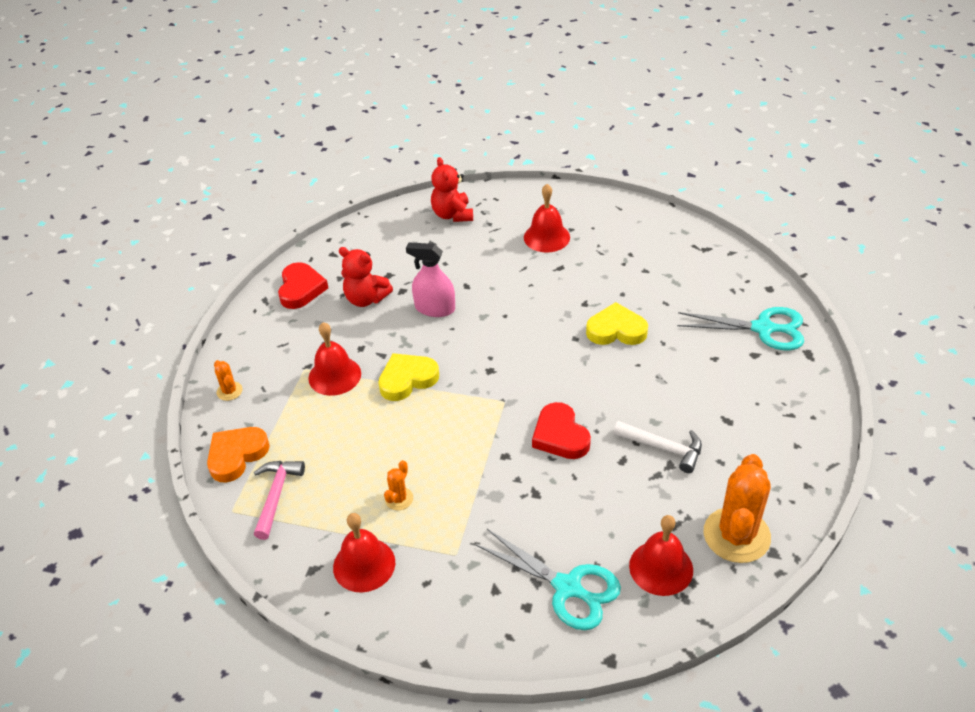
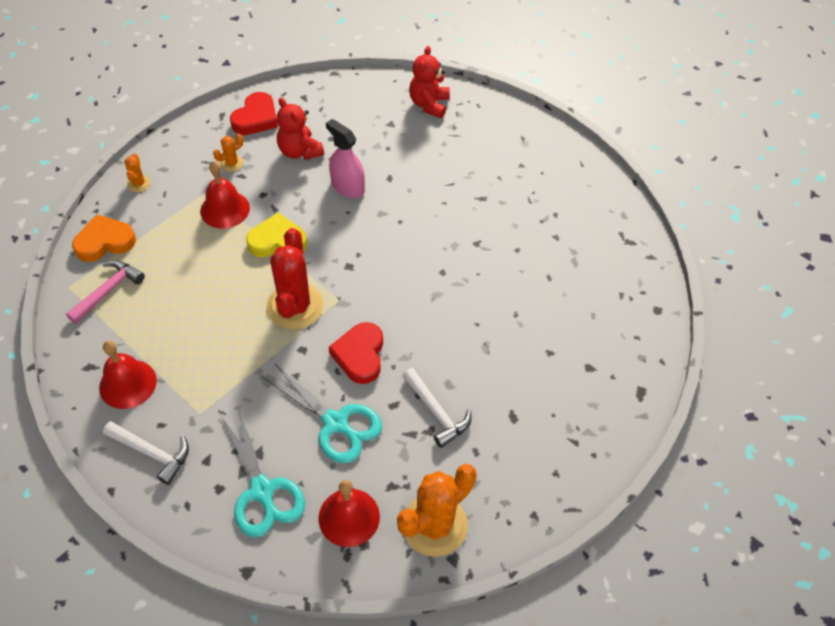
camera: 25 degrees right, 10 degrees up
orange cactus [384,460,413,510] -> orange cactus moved to [213,134,243,172]
red bell [524,184,570,252] -> none
yellow heart [586,302,648,345] -> none
turquoise scissors [677,307,804,350] -> turquoise scissors moved to [261,363,382,463]
none -> white hammer [103,421,189,485]
none -> red cactus [267,228,323,330]

